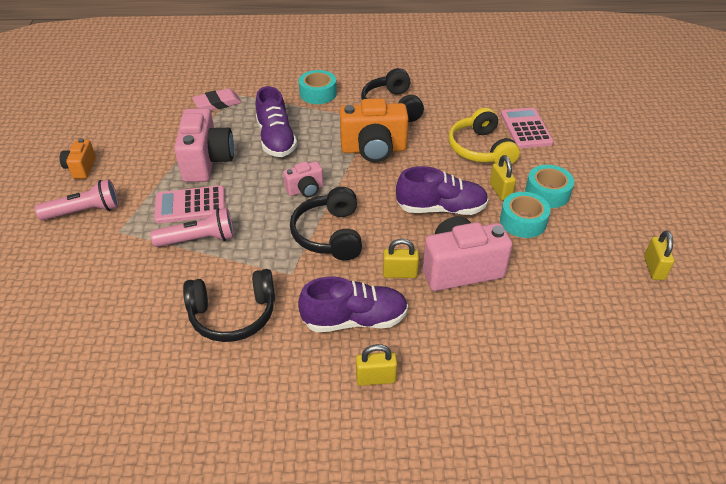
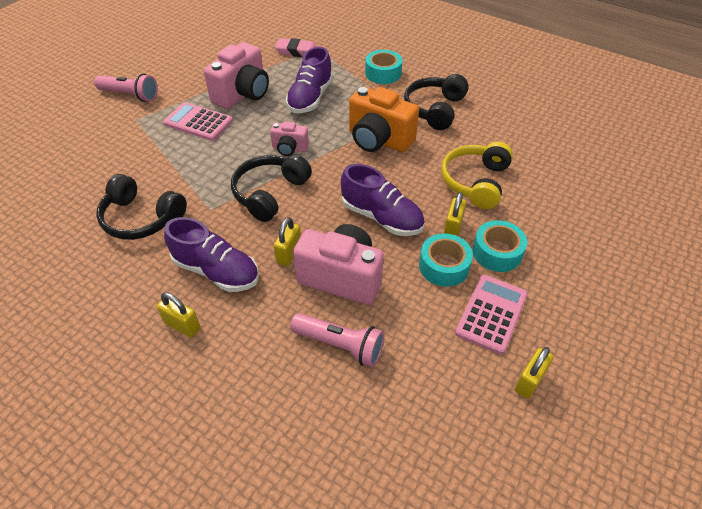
camera: 35 degrees right, 5 degrees up
orange camera [60,138,96,179] -> none
pink flashlight [151,208,234,247] -> pink flashlight moved to [290,313,385,367]
yellow padlock [383,239,419,278] -> yellow padlock turned 75 degrees clockwise [274,217,301,266]
pink calculator [501,108,554,148] -> pink calculator moved to [455,275,528,355]

